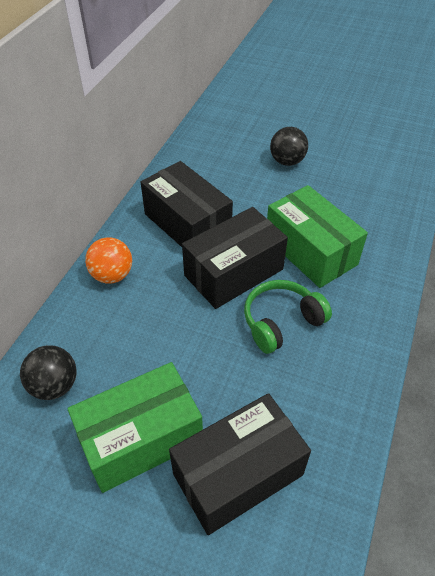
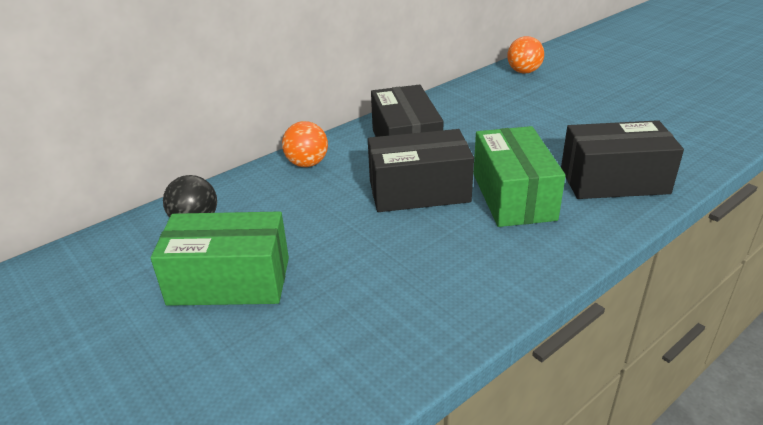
camera: 30 degrees right, 15 degrees down
black box [169,393,311,535] -> black box moved to [561,120,684,199]
green headphones [244,280,332,354] -> none
black ball [270,127,308,166] -> none
none -> orange ball [507,36,544,73]

